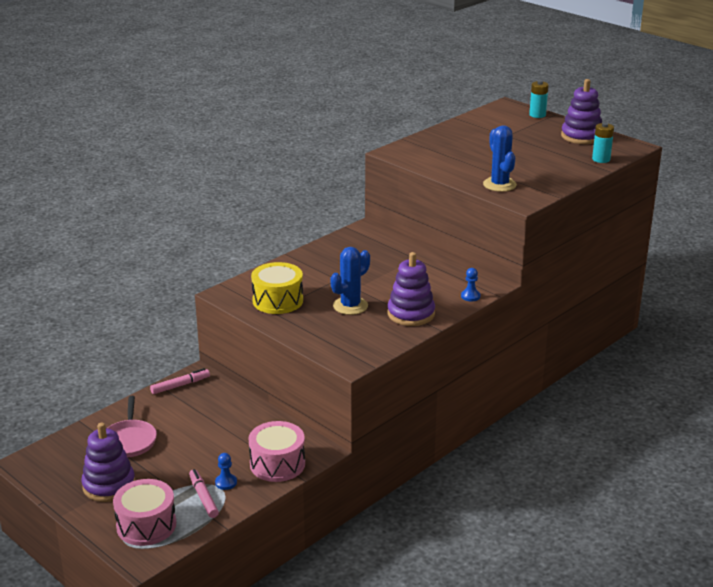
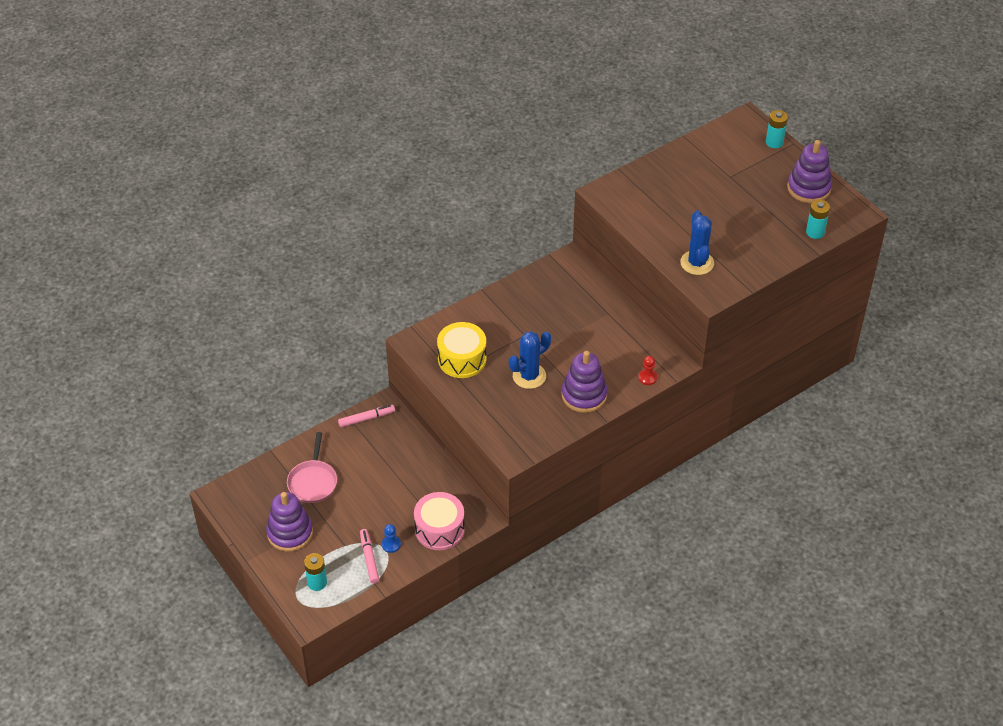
camera: 10 degrees right, 20 degrees up
pink drum [113,479,176,546] -> turquoise battery [304,553,327,591]
blue pawn [461,268,480,301] -> red pawn [638,356,657,385]

